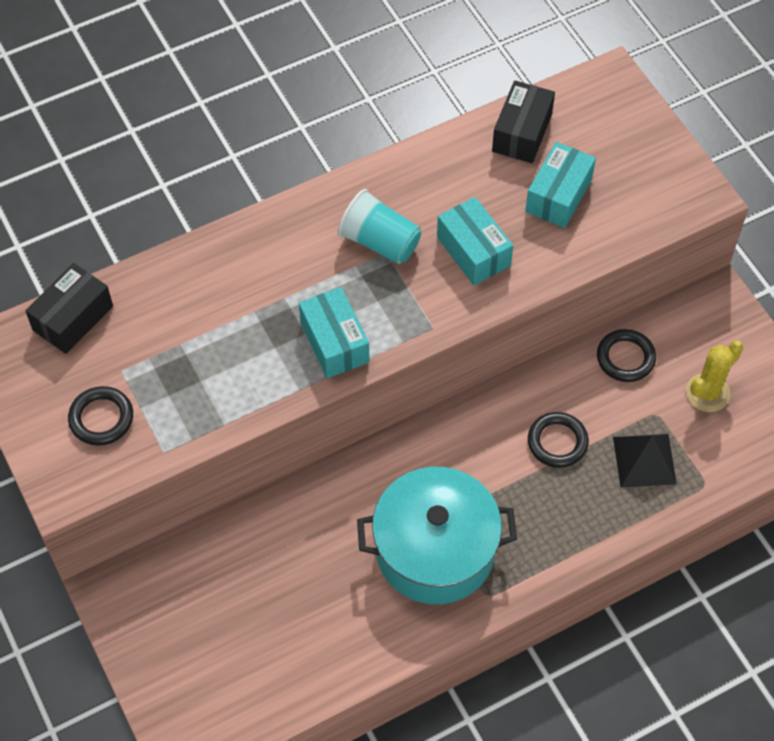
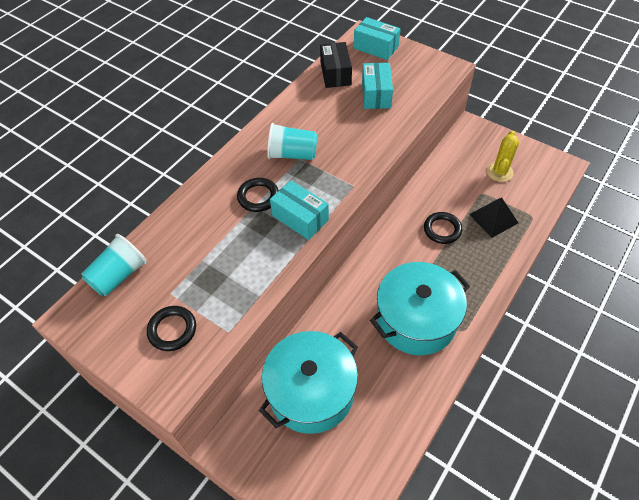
camera: 25 degrees left, 5 degrees down
black box [25,263,113,354] -> turquoise cup [81,234,147,296]
turquoise box [437,197,513,286] -> turquoise box moved to [354,17,401,60]
black ring [597,329,656,382] -> black ring moved to [237,178,279,212]
none -> turquoise pot [259,331,358,434]

